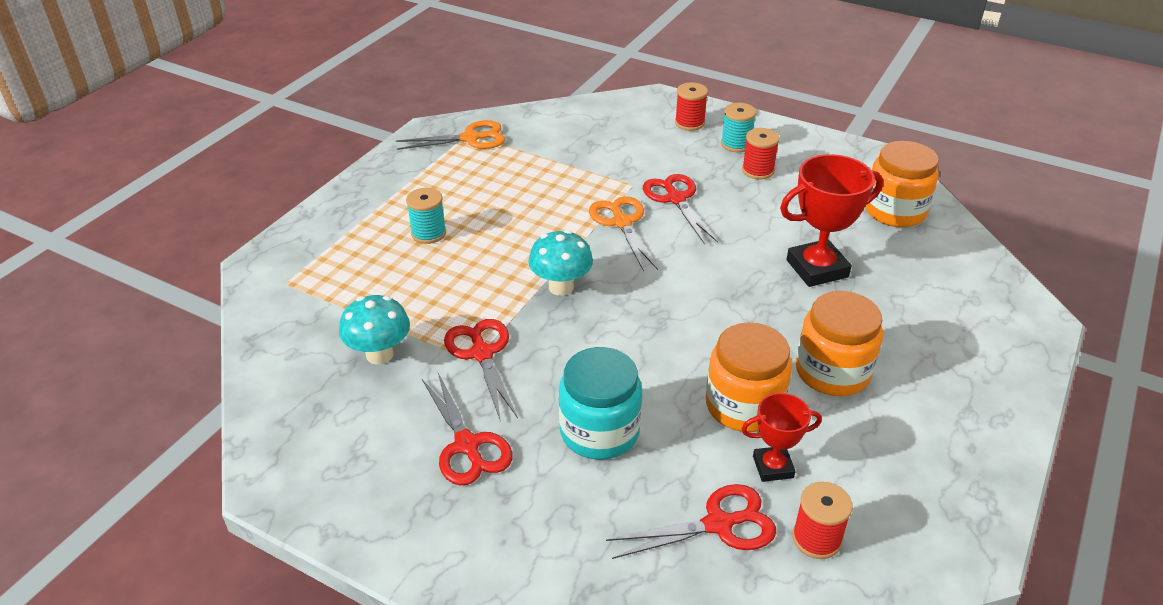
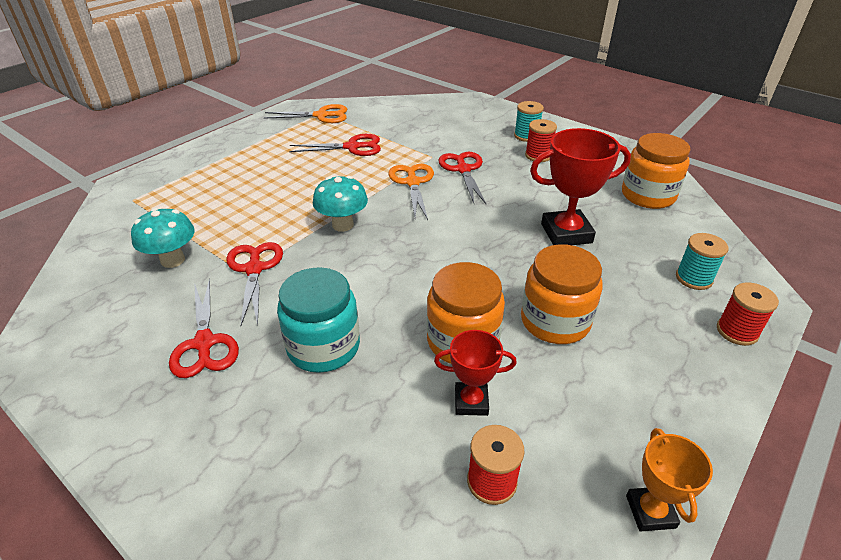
camera: 10 degrees right, 0 degrees up
turquoise spool [406,188,446,244] -> turquoise spool moved to [676,233,728,290]
red scissors [606,484,776,559] -> red scissors moved to [289,134,381,156]
red spool [675,82,708,131] -> red spool moved to [717,282,779,346]
none -> orange trophy [626,428,713,532]

